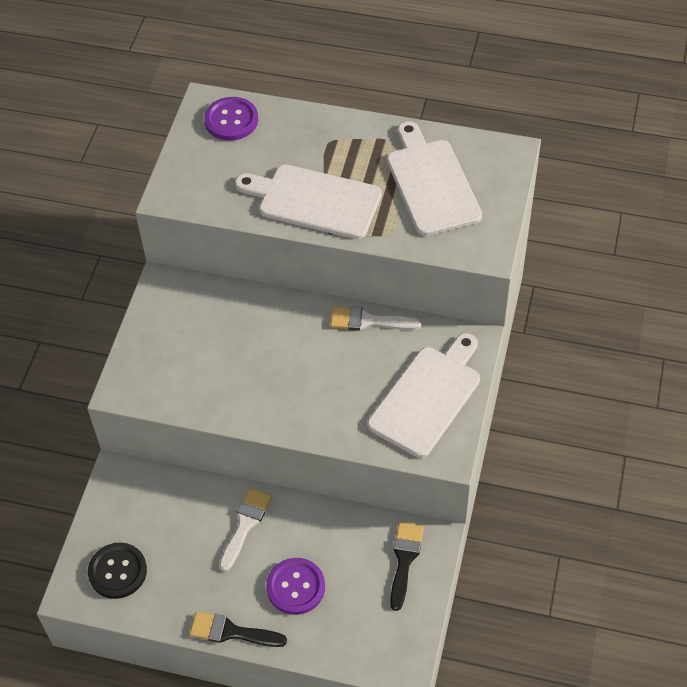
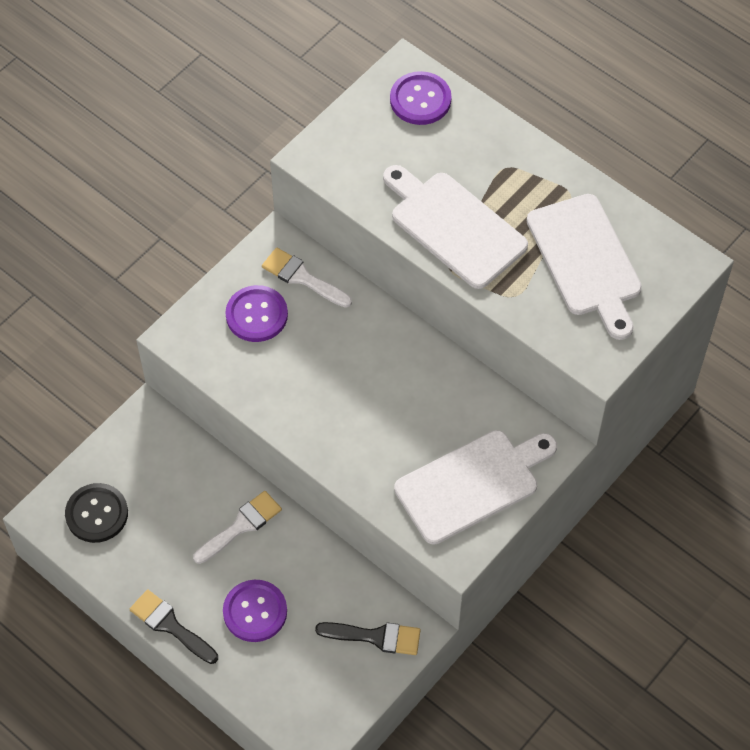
camera: 25 degrees right, 5 degrees up
white brush [330,306,421,331] -> white brush moved to [262,247,352,308]
white cutting board [387,121,482,236] -> white cutting board turned 150 degrees clockwise [527,194,642,340]
black brush [390,522,424,611] -> black brush turned 60 degrees clockwise [315,622,421,655]
none -> purple button [225,285,288,342]

